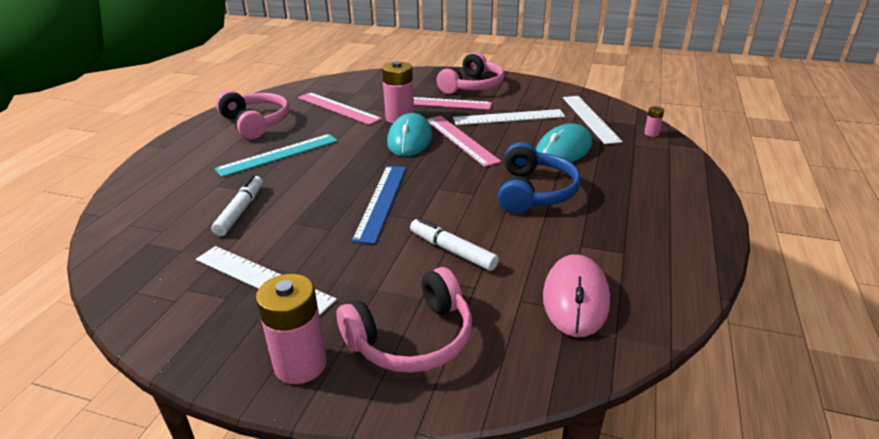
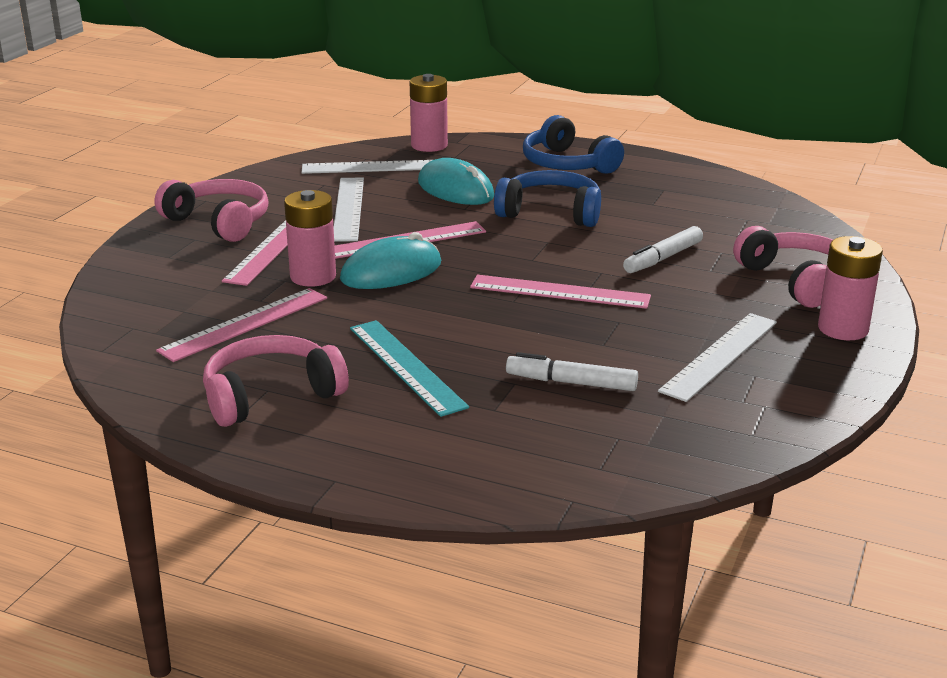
camera: 85 degrees left, 5 degrees down
blue ruler [352,166,406,244] -> pink ruler [470,275,651,309]
turquoise mouse [387,113,432,156] -> turquoise mouse turned 45 degrees counterclockwise [340,232,441,289]
pink mouse [543,254,610,337] -> none
pink battery [644,106,664,137] -> pink battery [410,74,448,152], size x2.15
none -> blue headphones [523,115,624,174]

